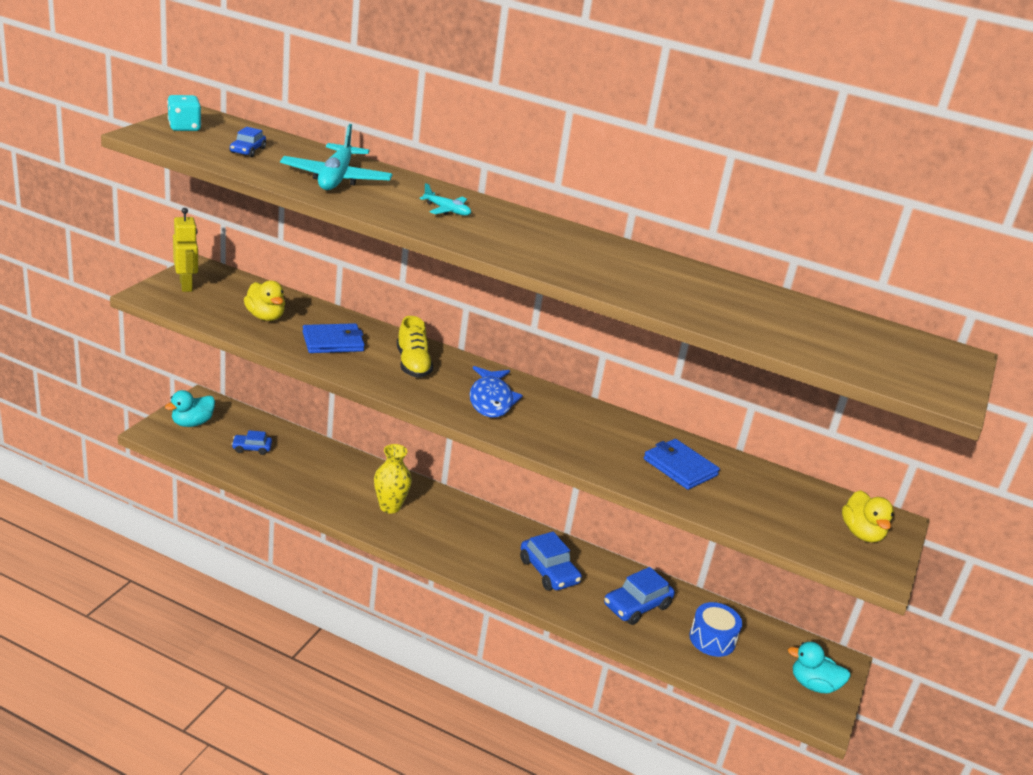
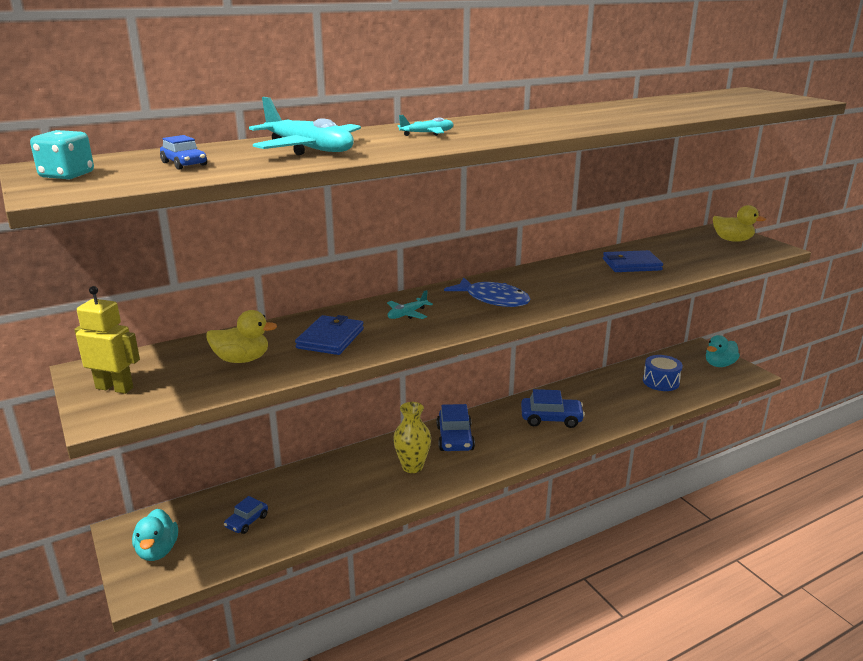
camera: 50 degrees left, 5 degrees down
yellow shoe [397,316,433,378] -> turquoise plane [387,290,433,319]
blue car [604,567,675,625] -> blue car moved to [437,404,475,451]

